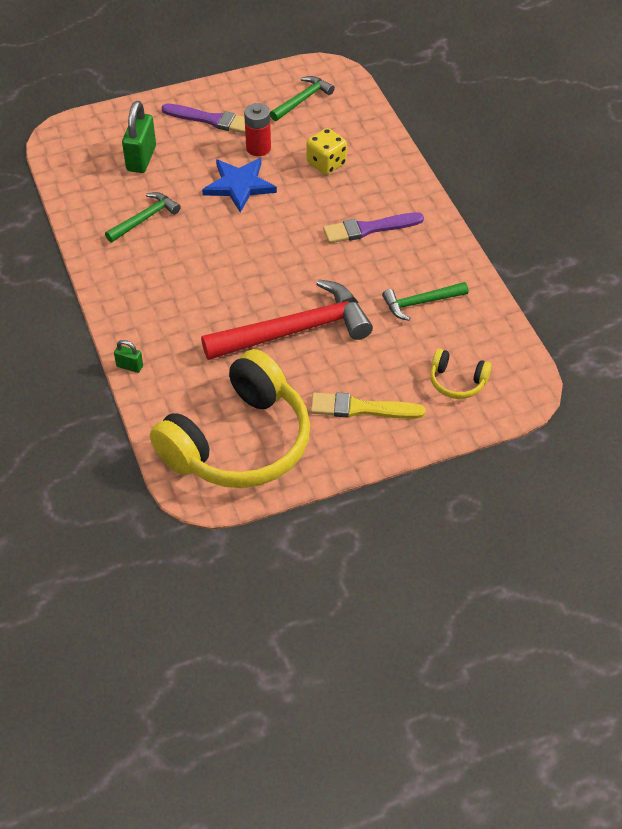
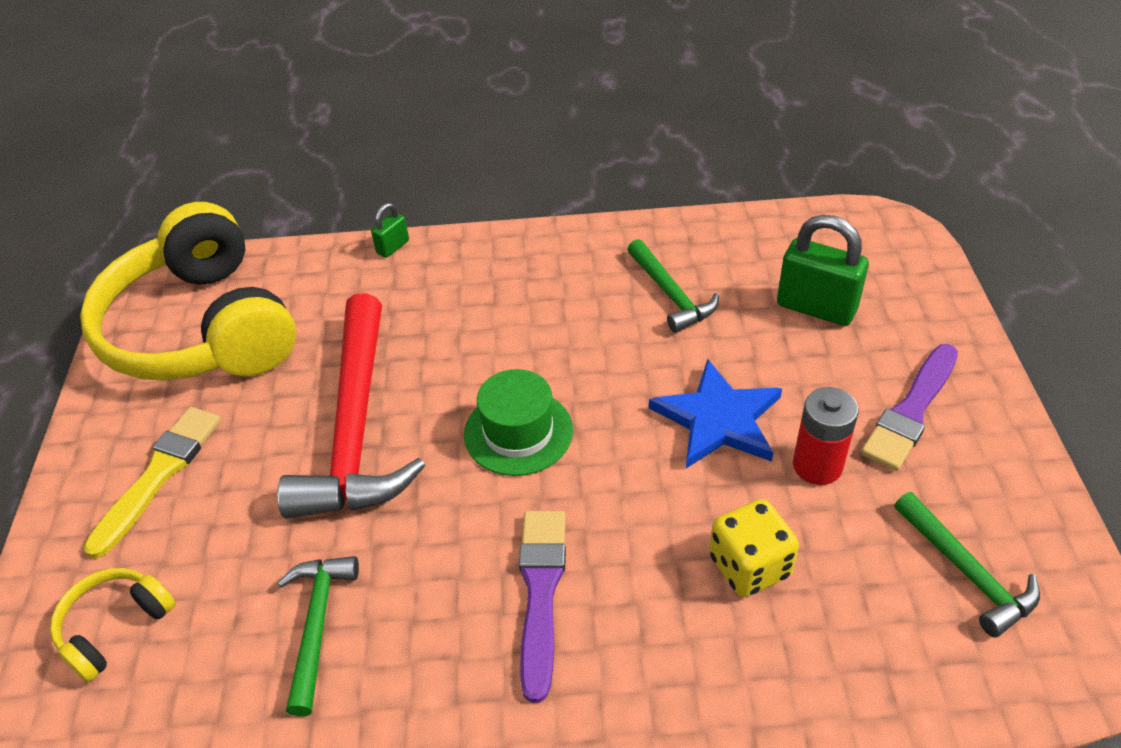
camera: 110 degrees right, 5 degrees down
none -> green hat [464,369,573,476]

